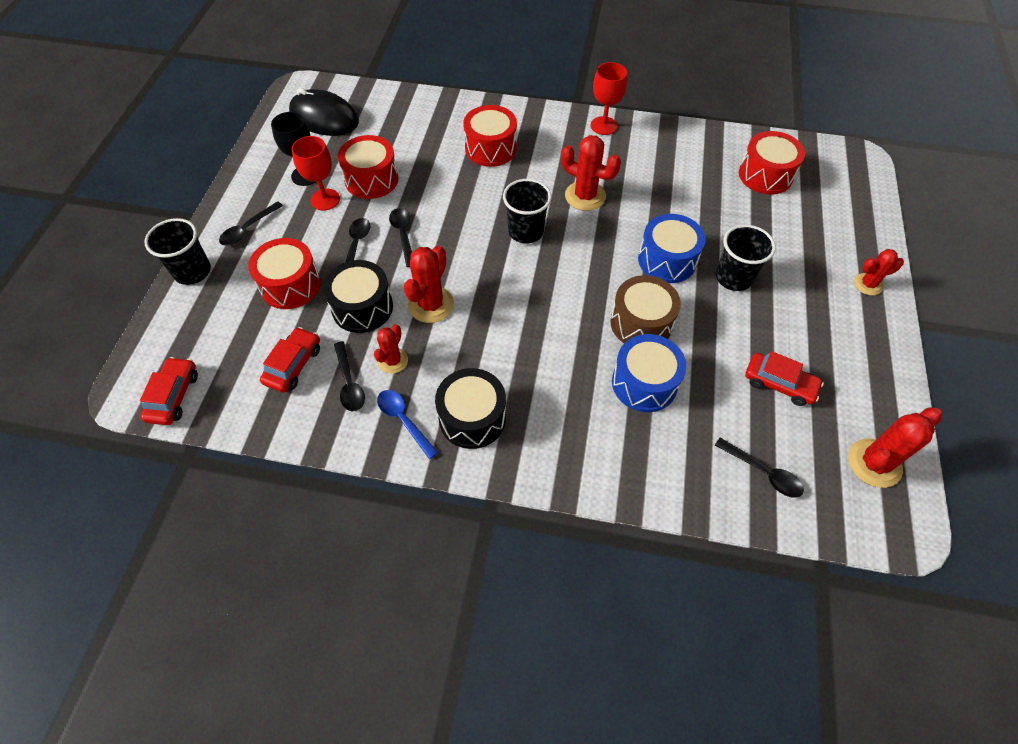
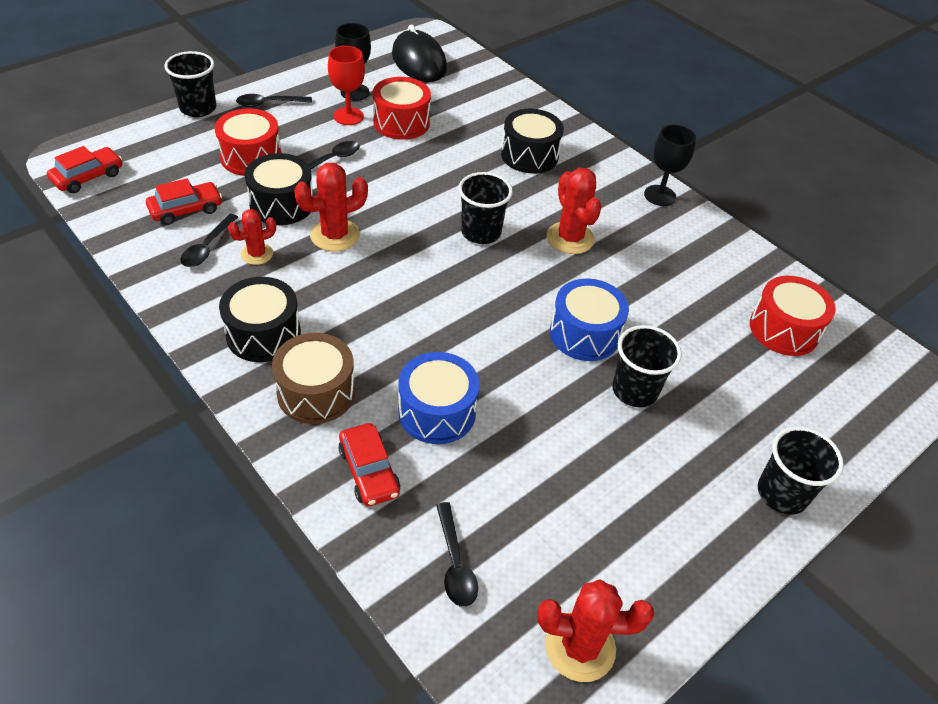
camera: 35 degrees right, 10 degrees down
blue spoon [377,390,439,459] -> none
black spoon [389,208,412,267] -> none
red drum [463,105,517,167] -> black drum [501,109,564,174]
red goblet [591,62,627,135] -> black goblet [644,125,696,206]
brown drum [610,275,681,343] -> brown drum moved to [272,333,355,424]
red car [745,351,824,406] -> red car moved to [339,423,400,506]
red cactus [854,249,904,295] -> black cup [758,426,844,515]

